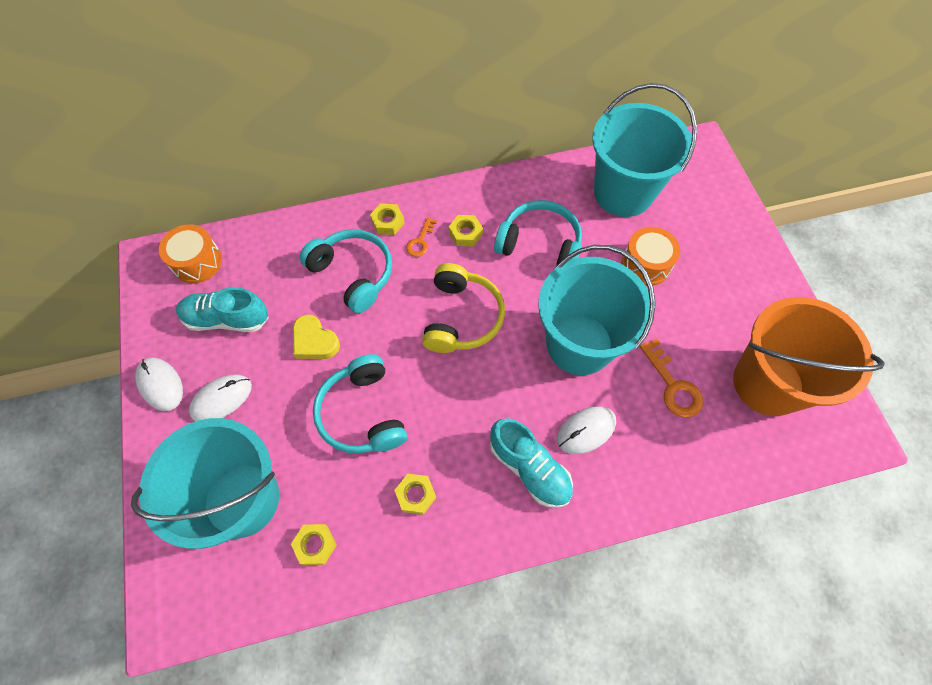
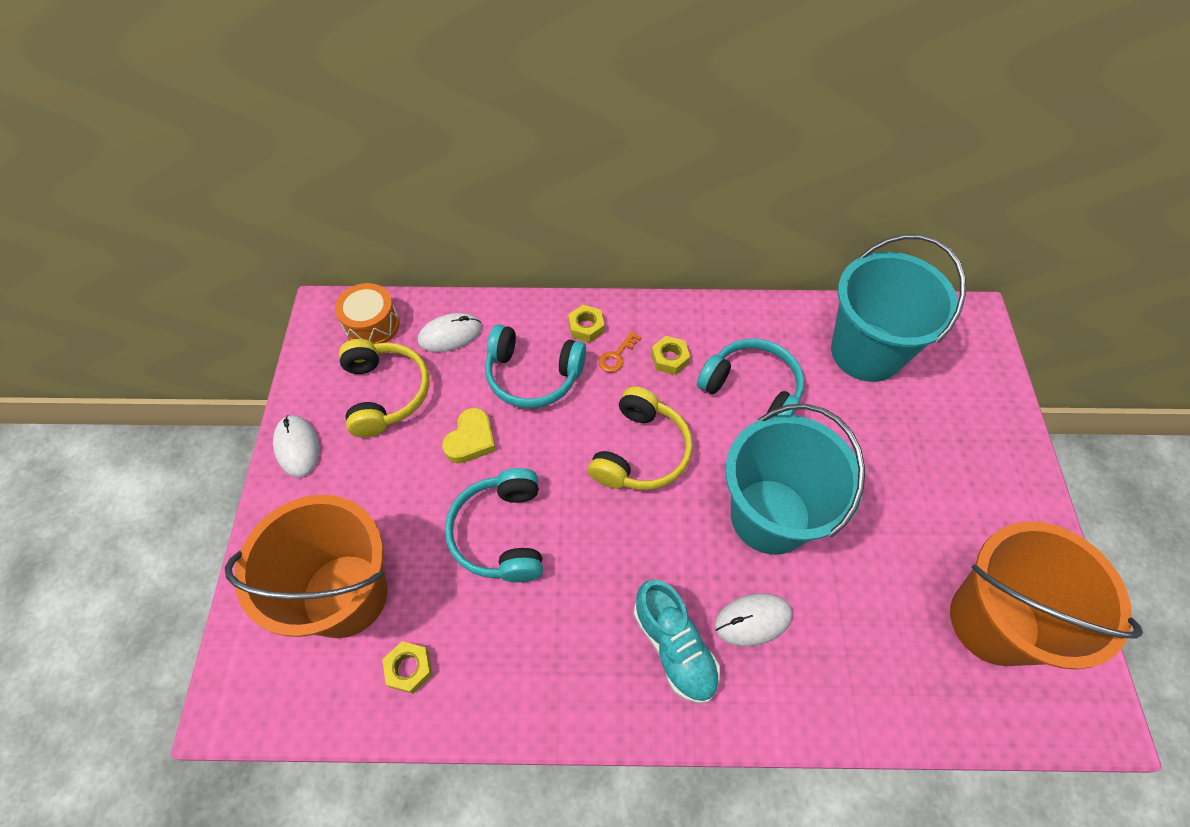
camera: 15 degrees right, 5 degrees down
turquoise bucket [131,418,279,549] -> orange bucket [225,495,388,638]
turquoise shoe [176,287,269,332] -> yellow headphones [339,339,429,438]
white mouse [189,374,252,421] -> white mouse moved to [418,313,482,352]
yellow heart [293,314,340,359] -> yellow heart turned 120 degrees counterclockwise [442,408,496,463]
turquoise headphones [300,229,392,313] -> turquoise headphones turned 135 degrees clockwise [485,325,586,408]
yellow nut [394,474,436,515] -> none
orange drum [621,227,680,286] -> none
orange key [640,339,703,417] -> none

